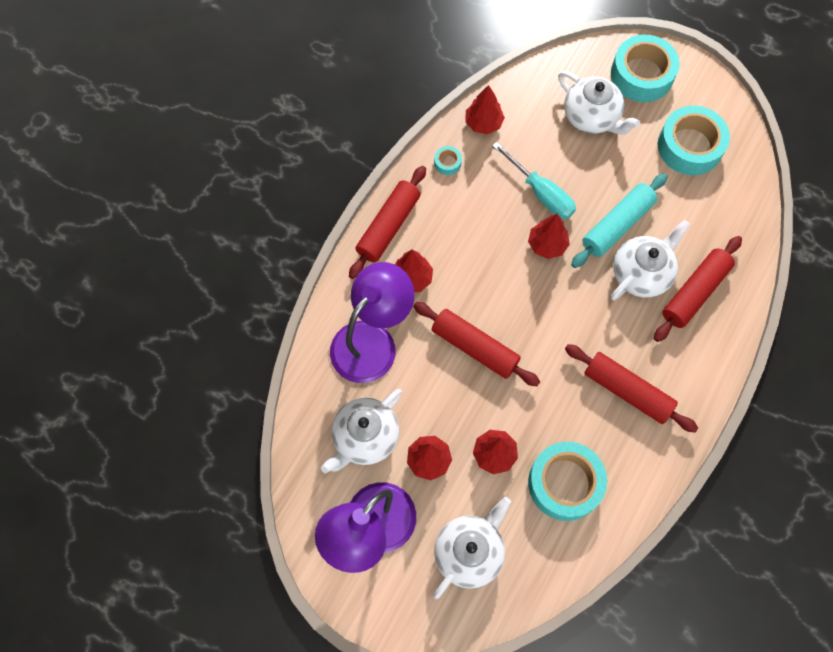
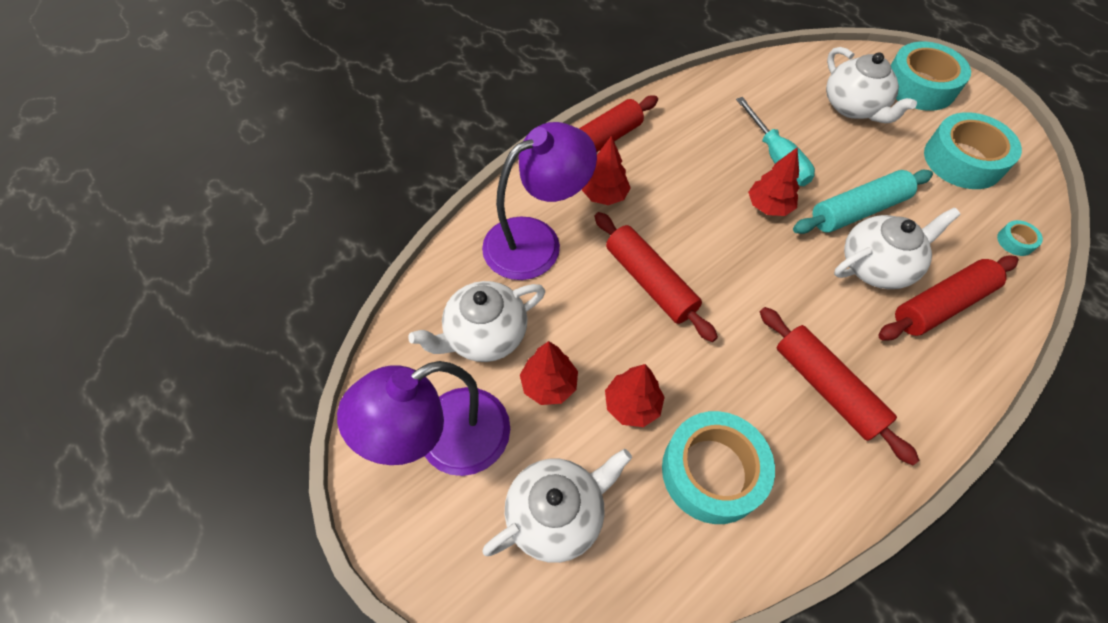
camera: 20 degrees right, 10 degrees down
turquoise tape [434,146,462,175] -> turquoise tape moved to [997,220,1043,256]
red tree [465,85,505,134] -> none

